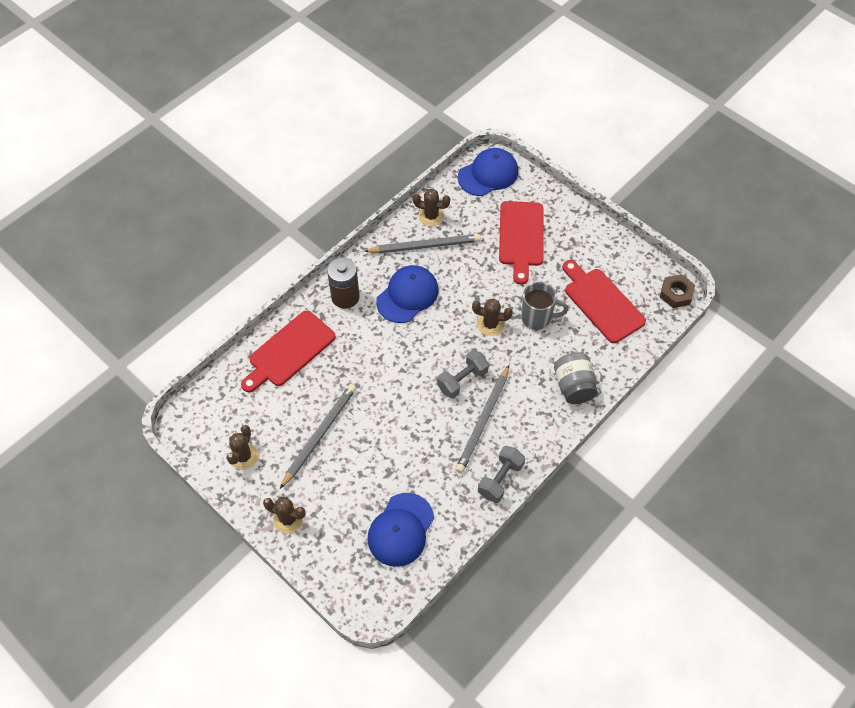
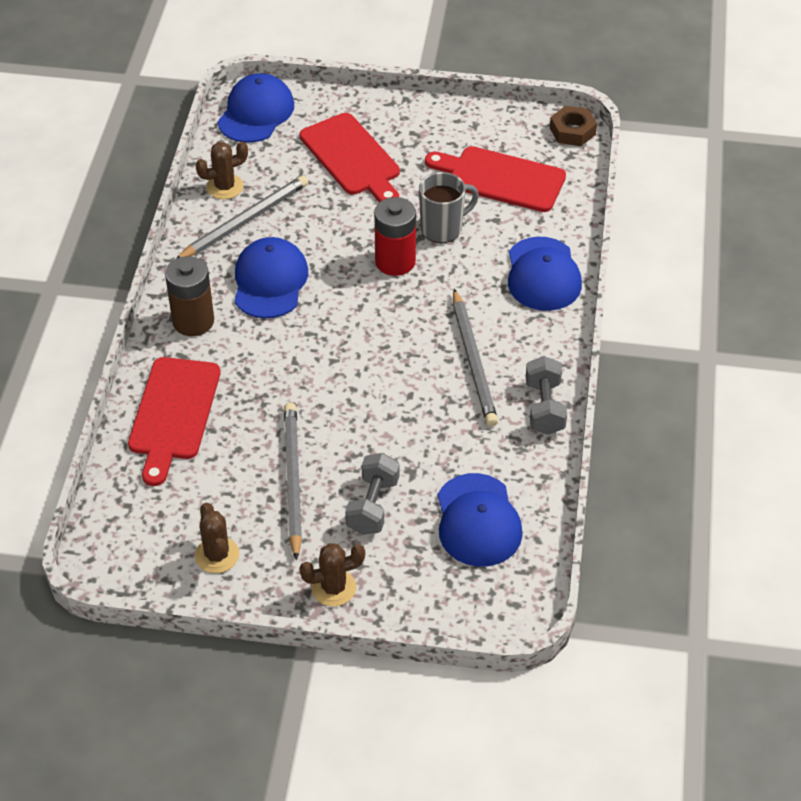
camera: 35 degrees left, 10 degrees down
grey dumbbell [437,350,489,398] -> grey dumbbell moved to [345,453,400,535]
brown cactus [472,298,513,336] -> red battery [374,197,416,276]
grey jar [554,352,598,404] -> blue cap [508,237,582,311]

